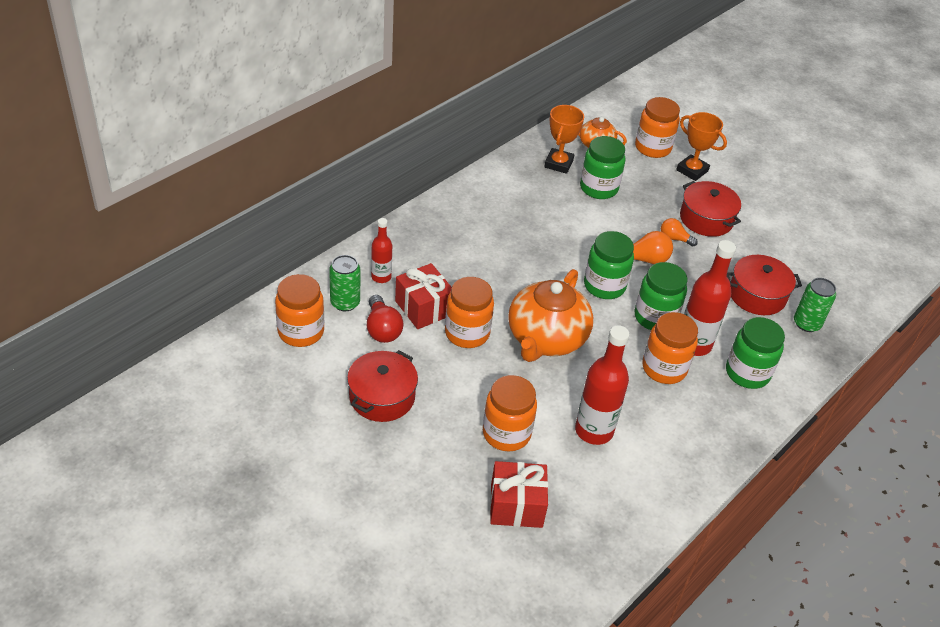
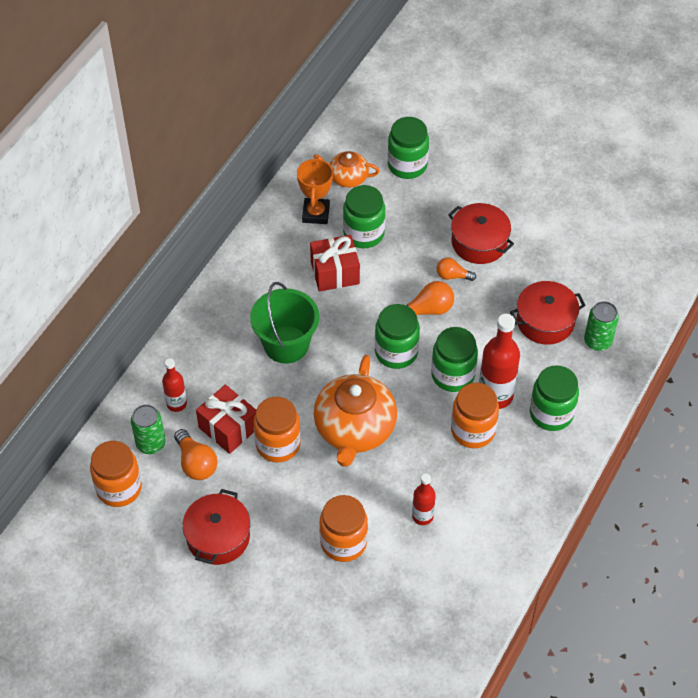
camera: 10 degrees left, 10 degrees up
red light bulb [367,295,404,343] -> orange light bulb [174,429,218,480]
red gift [490,461,548,528] -> red gift moved to [310,235,360,292]
red bottle [575,325,629,445] -> red bottle [412,474,436,525], size x0.57
orange jar [635,97,680,158] -> green jar [388,117,429,179]
orange trophy [676,112,727,181] -> none
none -> green bucket [250,282,319,364]

